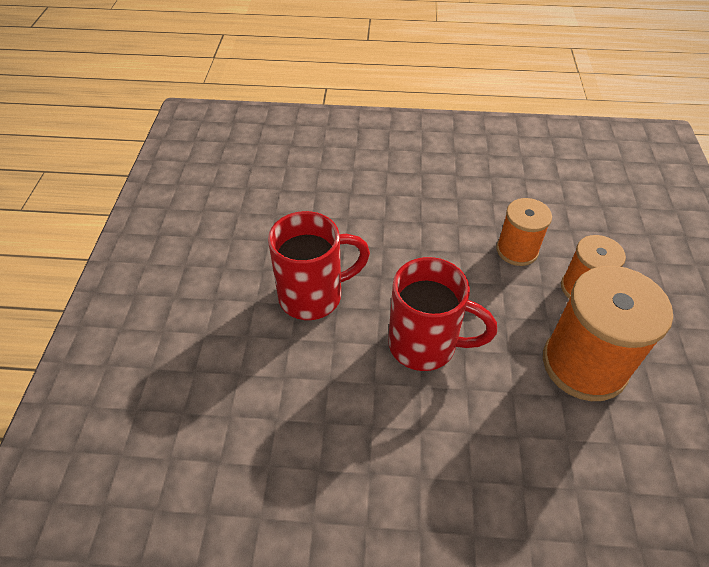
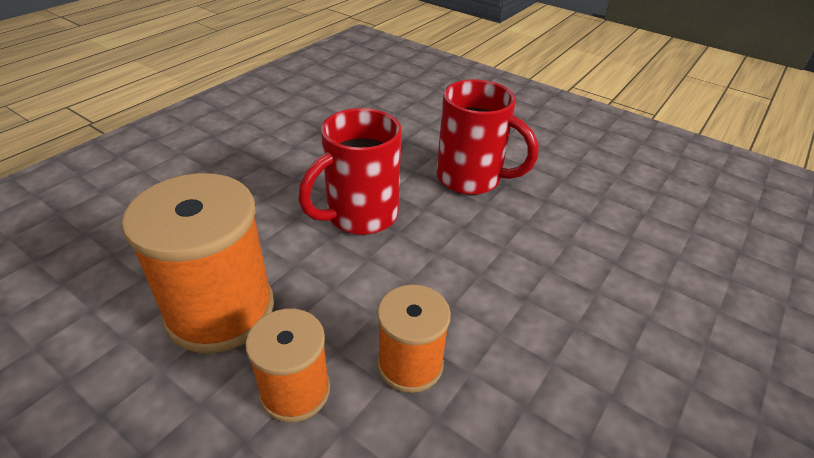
camera: 120 degrees right, 10 degrees down
red mug [268,211,370,320] -> red mug turned 75 degrees counterclockwise [436,79,538,195]

